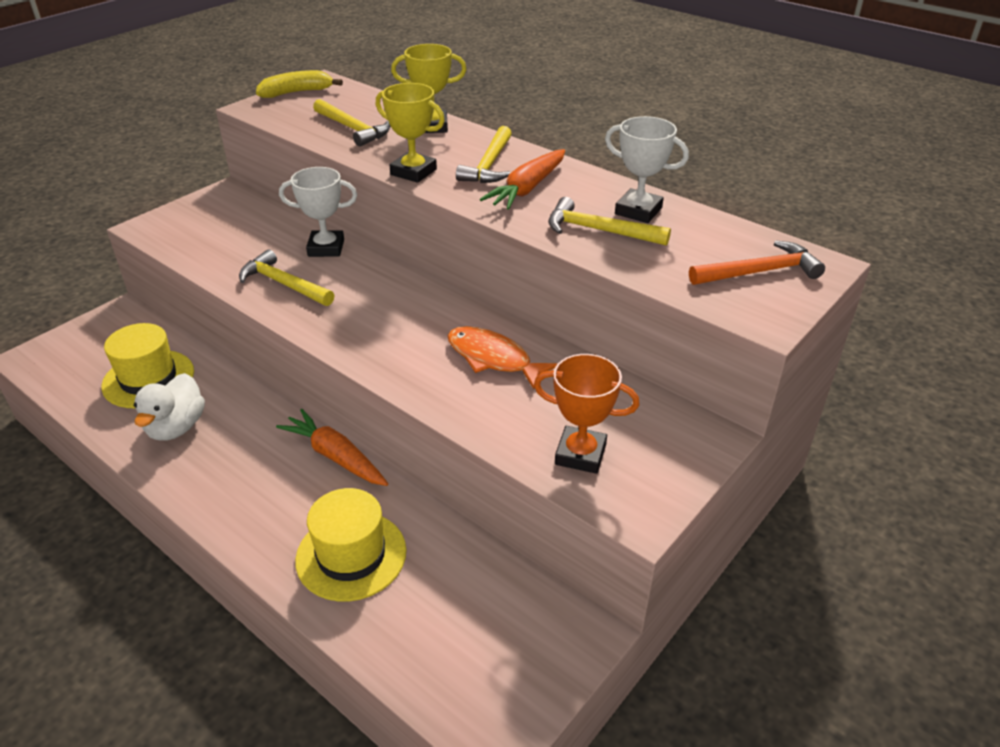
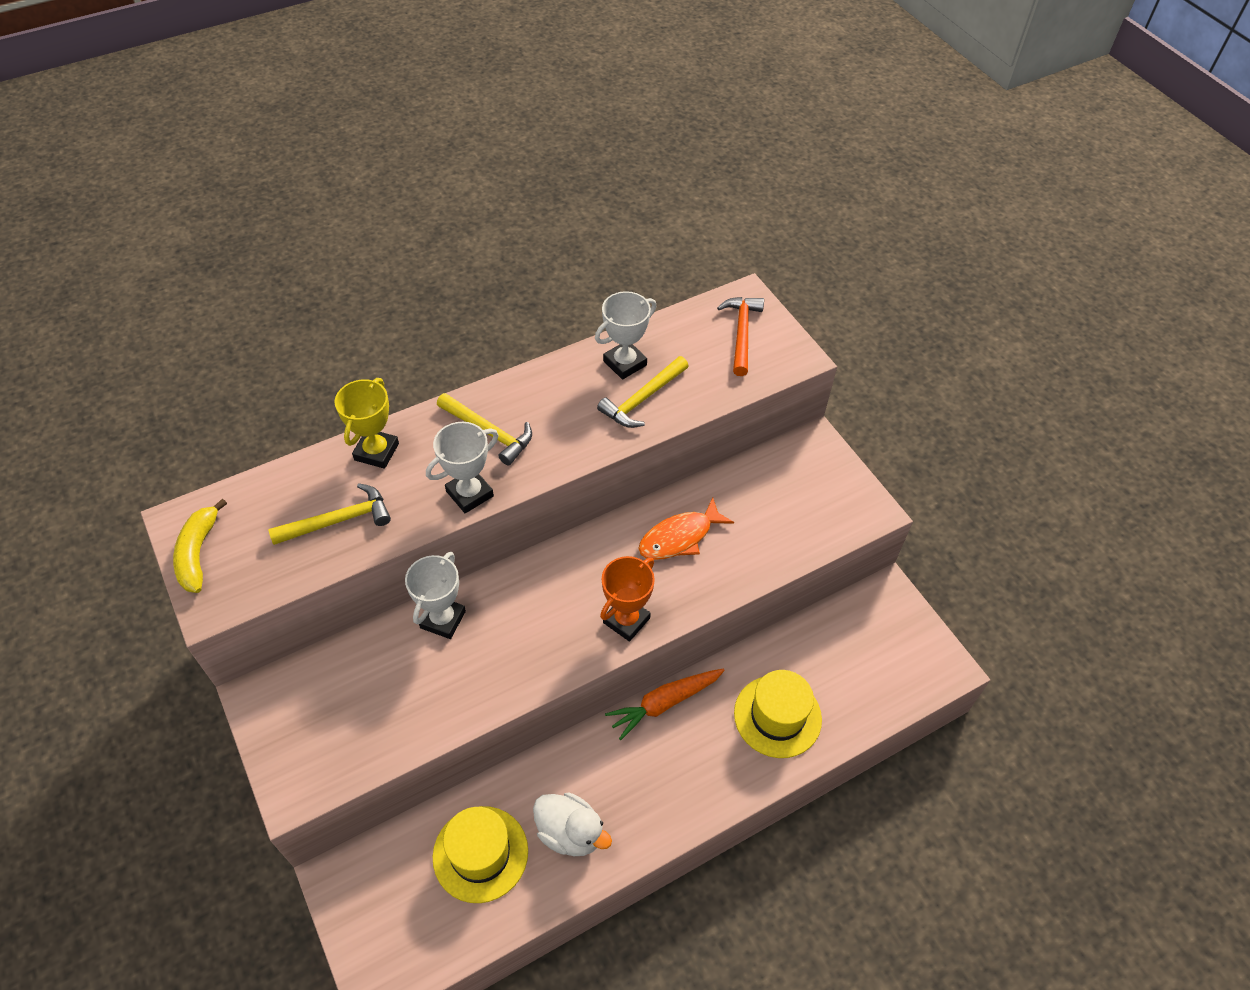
camera: 70 degrees left, 15 degrees up
yellow hammer [239,249,334,306] -> none
yellow trophy [376,83,445,183] -> white trophy [426,422,498,513]
orange carrot [480,149,565,210] -> none
orange trophy [534,354,640,474] -> orange trophy moved to [600,556,655,642]

